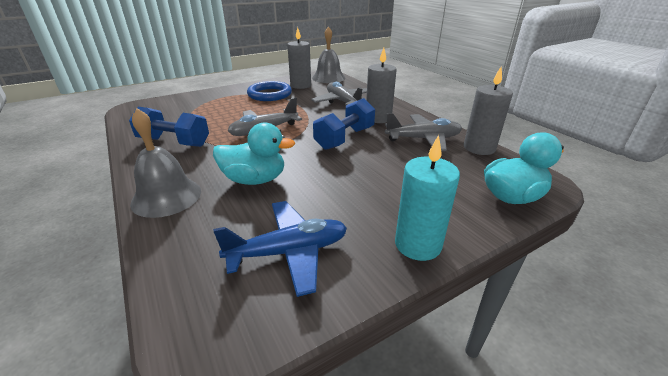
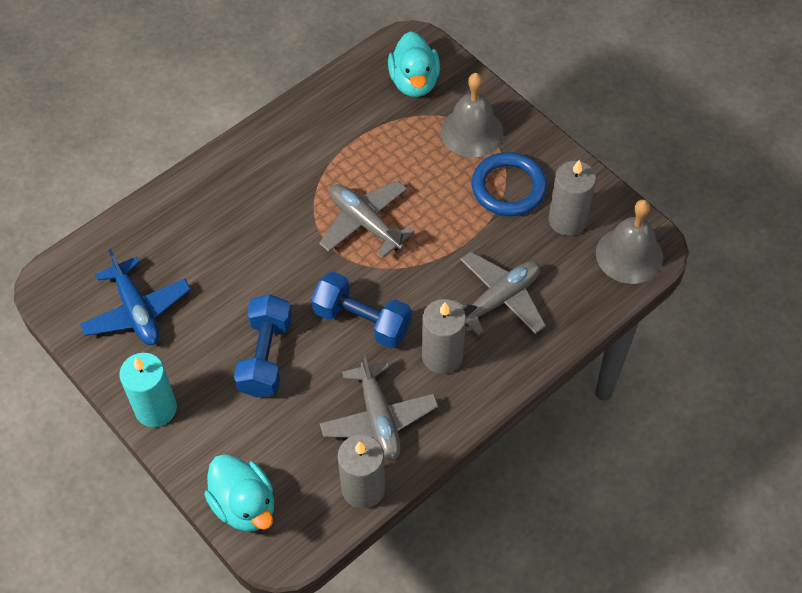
camera: 80 degrees right, 25 degrees up
blue dumbbell [129,107,209,147] -> blue dumbbell moved to [234,294,292,398]
grey bell [130,108,201,218] -> grey bell moved to [440,73,504,157]
turquoise duck [213,122,295,185] -> turquoise duck moved to [388,31,440,97]

